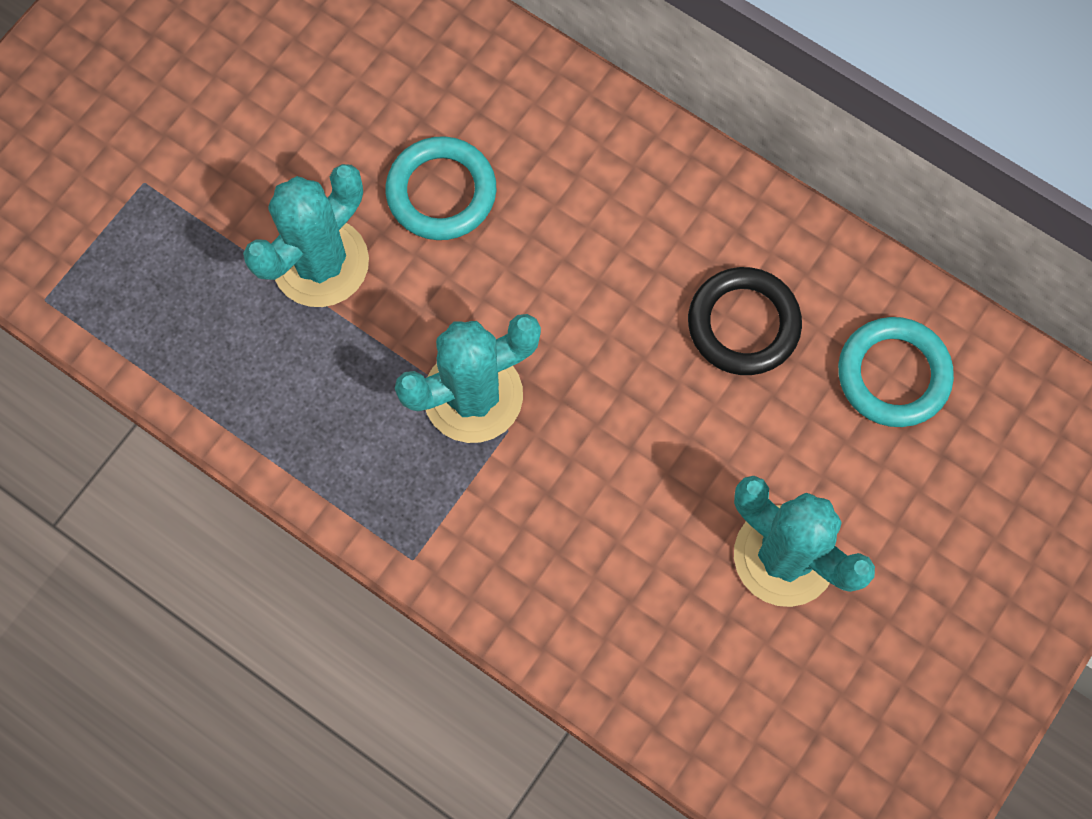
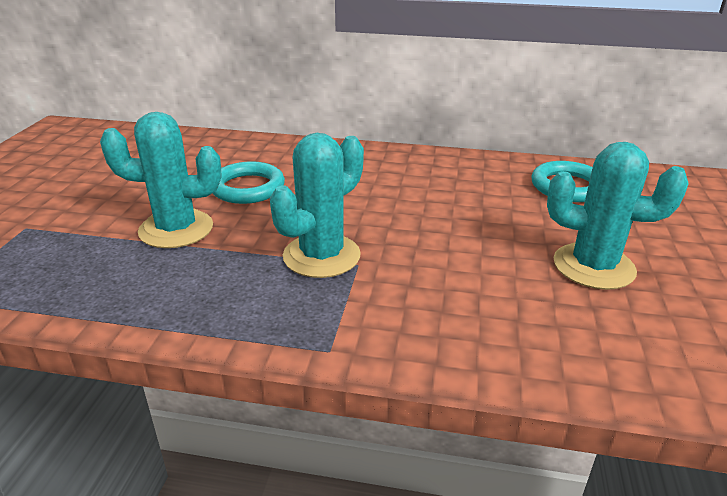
camera: 25 degrees left, 40 degrees down
turquoise cactus [243,164,369,307] -> turquoise cactus turned 75 degrees clockwise [100,112,222,248]
black ring [688,267,802,375] -> none

